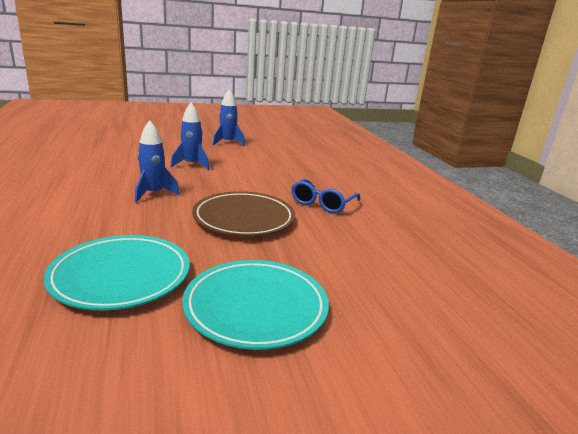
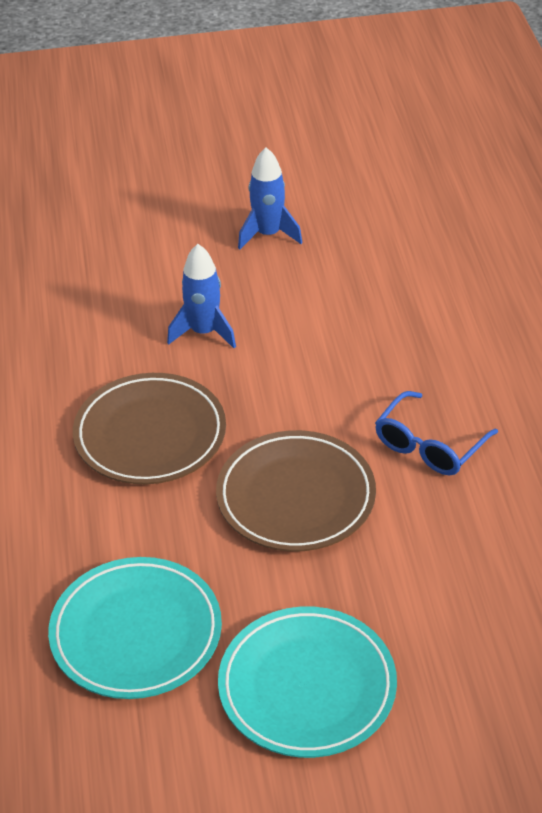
camera: 10 degrees right, 20 degrees up
blue rocket [135,120,180,203] -> brown plate [73,373,226,484]

